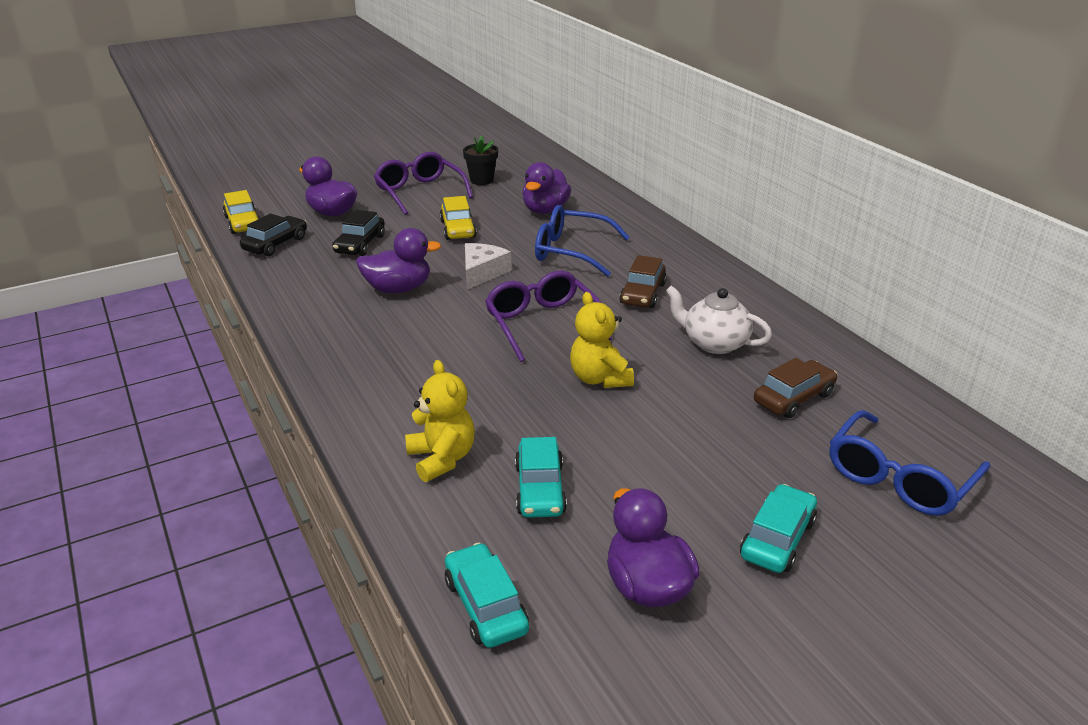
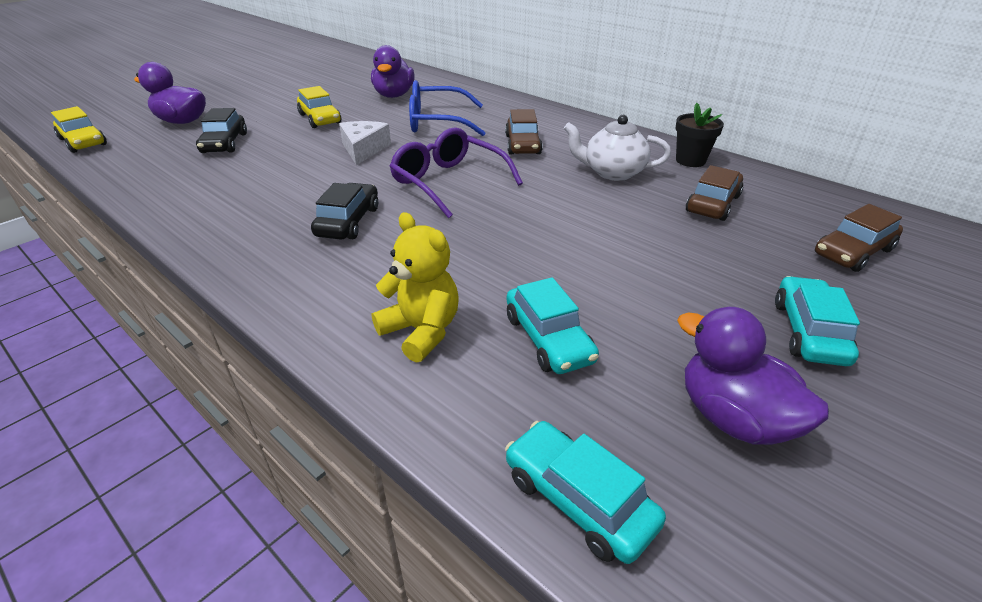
camera: 20 degrees left, 5 degrees up
black car [240,213,307,256] -> black car moved to [311,183,378,240]
purple duck [356,228,442,293] -> none
purple glasses [374,152,473,215] -> none
black flower pot [463,135,498,185] -> black flower pot moved to [675,103,724,167]
yellow teddy bear [570,292,634,388] -> none
blue glasses [830,410,990,516] -> brown car [815,204,903,272]

